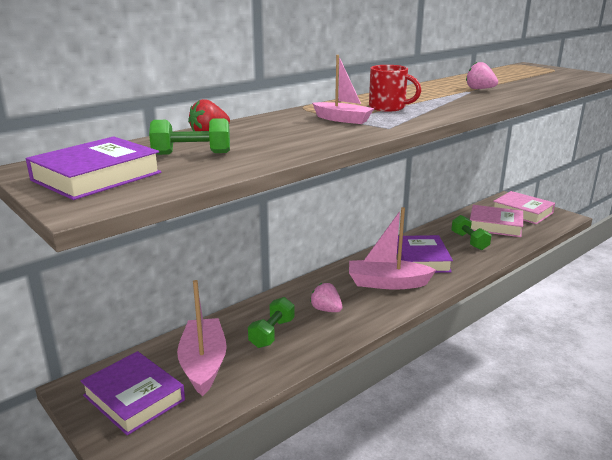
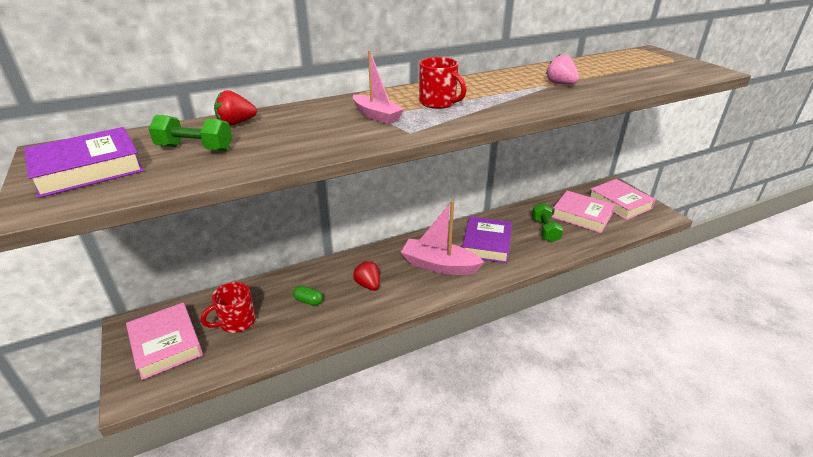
camera: 15 degrees right, 10 degrees up
purple book [80,351,185,435] -> pink book [126,303,203,380]
pink boat [177,280,227,396] -> red mug [201,282,256,333]
green dumbbell [248,297,295,348] -> green capsule [293,286,323,306]
pink strawberry [310,283,343,312] -> red strawberry [353,261,380,291]

